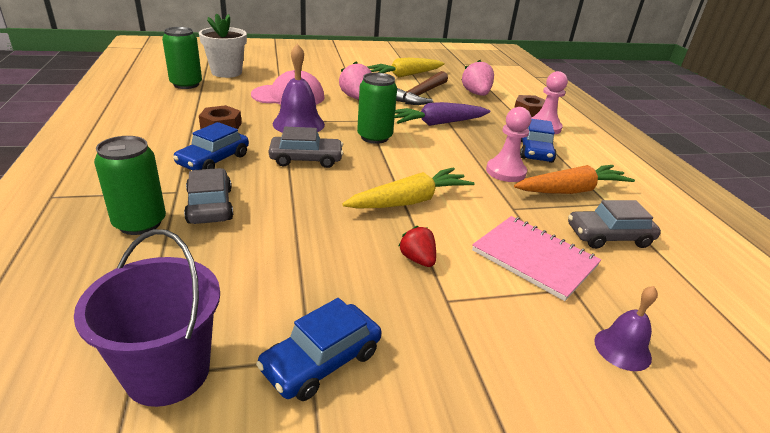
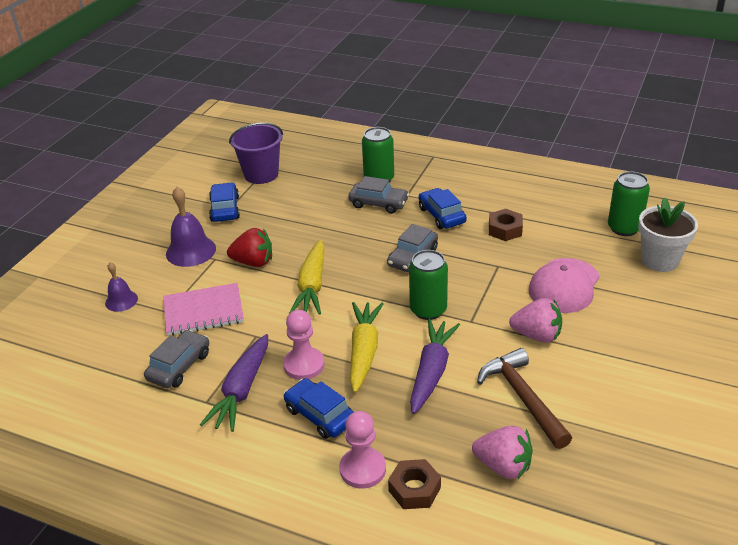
camera: 130 degrees right, 5 degrees up
purple bell [273,44,325,133] -> purple bell moved to [166,187,216,267]
yellow carrot [367,58,445,77] -> yellow carrot moved to [350,302,384,393]
red strawberry [398,226,436,267] -> red strawberry [227,228,272,267], size x1.60
orange carrot [514,165,635,194] -> purple carrot [200,334,268,432]

